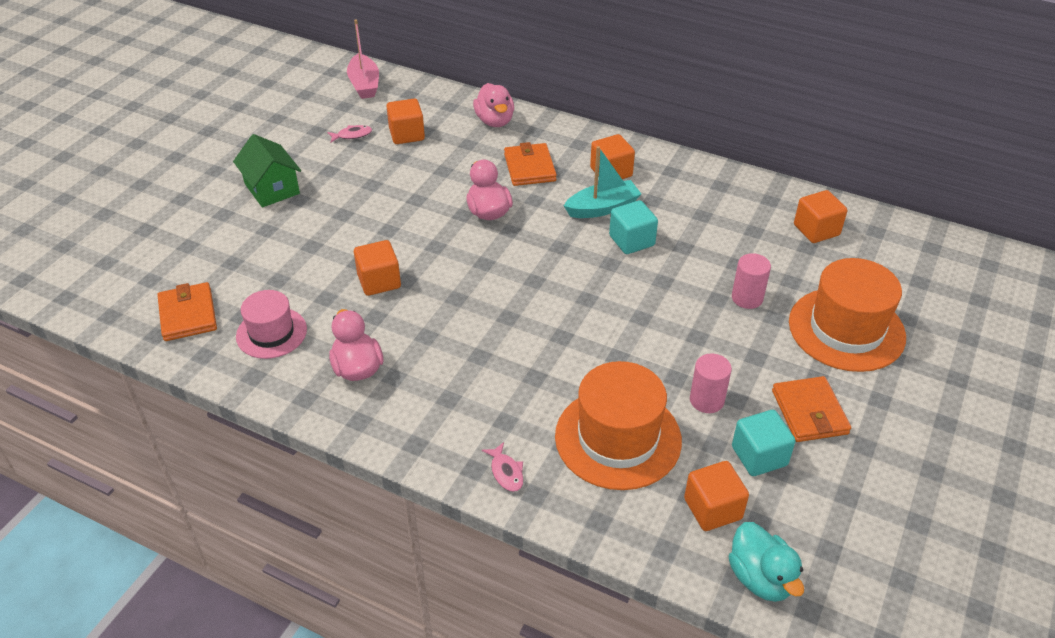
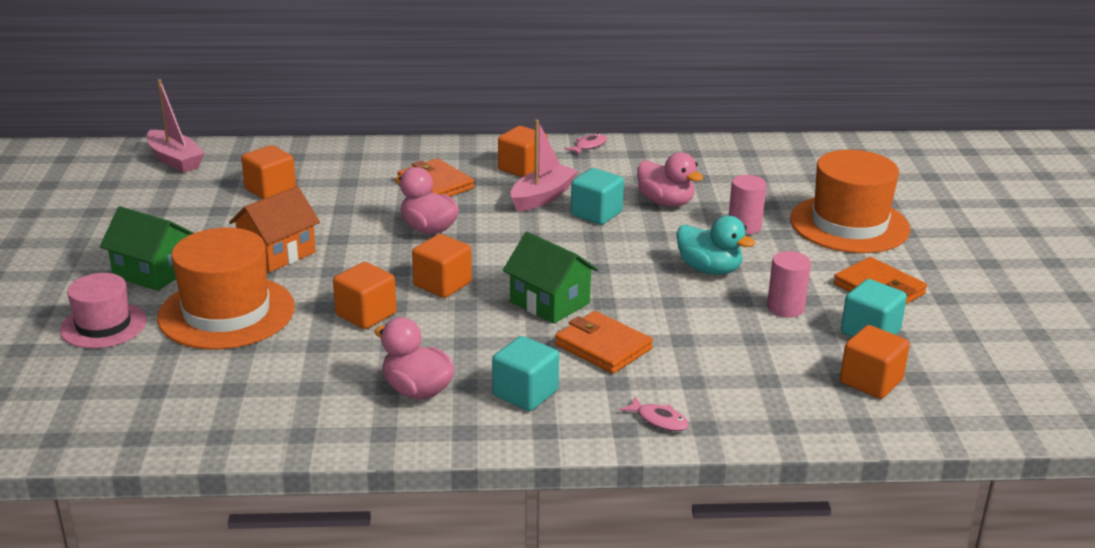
camera: 30 degrees left, 15 degrees down
orange wallet [157,282,217,341] -> orange wallet moved to [555,311,653,374]
pink hat [236,290,307,359] -> pink hat moved to [60,273,147,348]
pink fish [327,125,372,143] -> pink fish moved to [564,133,607,155]
pink duck [473,83,514,127] -> pink duck moved to [637,152,704,207]
orange hat [555,361,682,490] -> orange hat moved to [157,228,295,349]
turquoise boat [564,146,641,218] -> pink boat [510,120,578,212]
turquoise duck [729,522,804,602] -> turquoise duck moved to [676,216,755,275]
orange cube [794,190,847,243] -> orange cube moved to [412,234,472,298]
none -> orange house [229,186,320,272]
none -> turquoise cube [492,336,559,411]
none -> green house [503,232,598,324]

